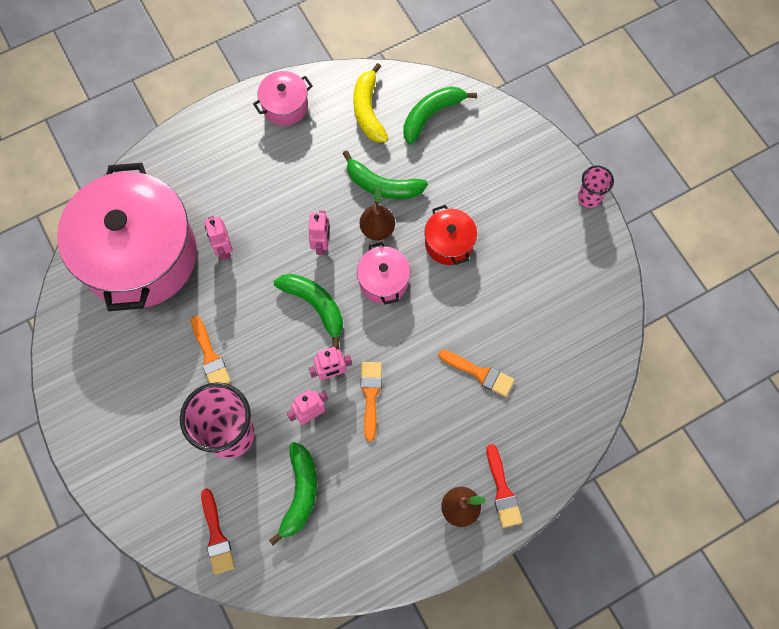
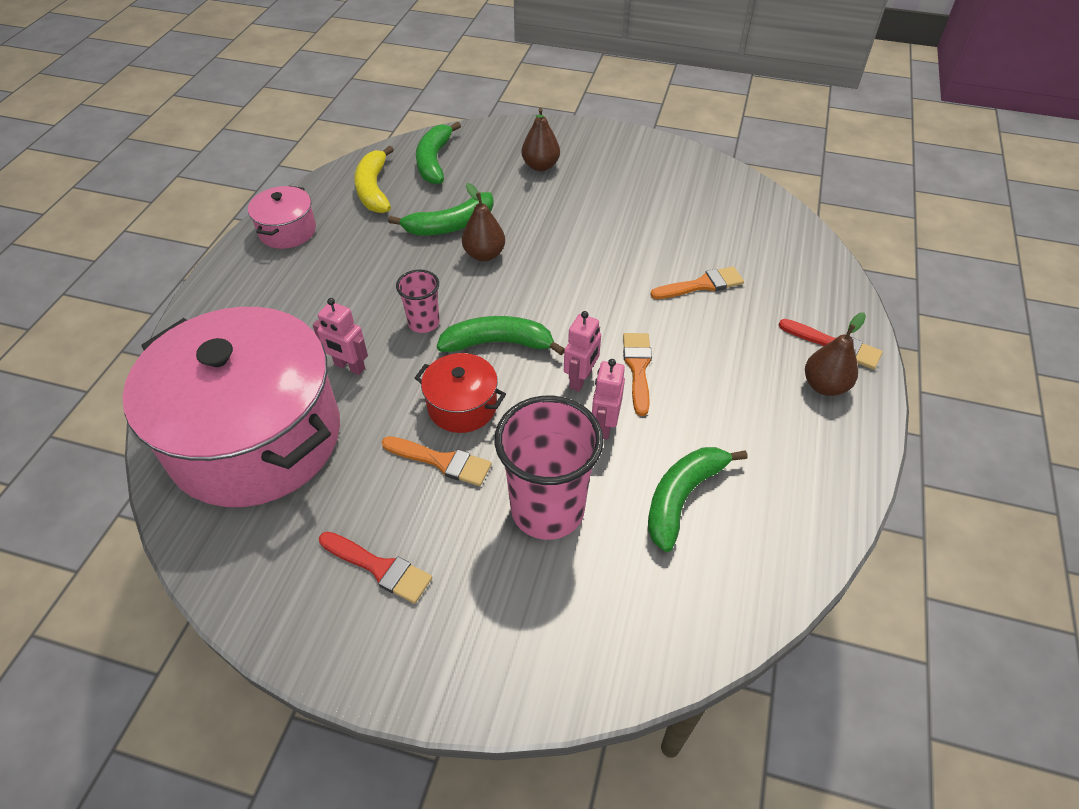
camera: 45 degrees left, 20 degrees down
red brush [201,489,235,575] -> red brush moved to [319,532,432,604]
green banana [269,442,317,546] -> green banana turned 105 degrees counterclockwise [648,447,747,552]
pink robot [309,210,330,255] -> none
yellow banana [353,63,389,142] -> yellow banana turned 45 degrees clockwise [354,145,394,213]
pink pot [357,242,410,305] -> none
orange brush [360,362,382,442] -> orange brush turned 45 degrees clockwise [623,333,652,416]
red pot [424,205,477,265] -> red pot moved to [415,353,506,433]
pink cup [578,165,614,208] -> pink cup moved to [396,270,440,333]
none -> brown pear [521,108,560,171]

